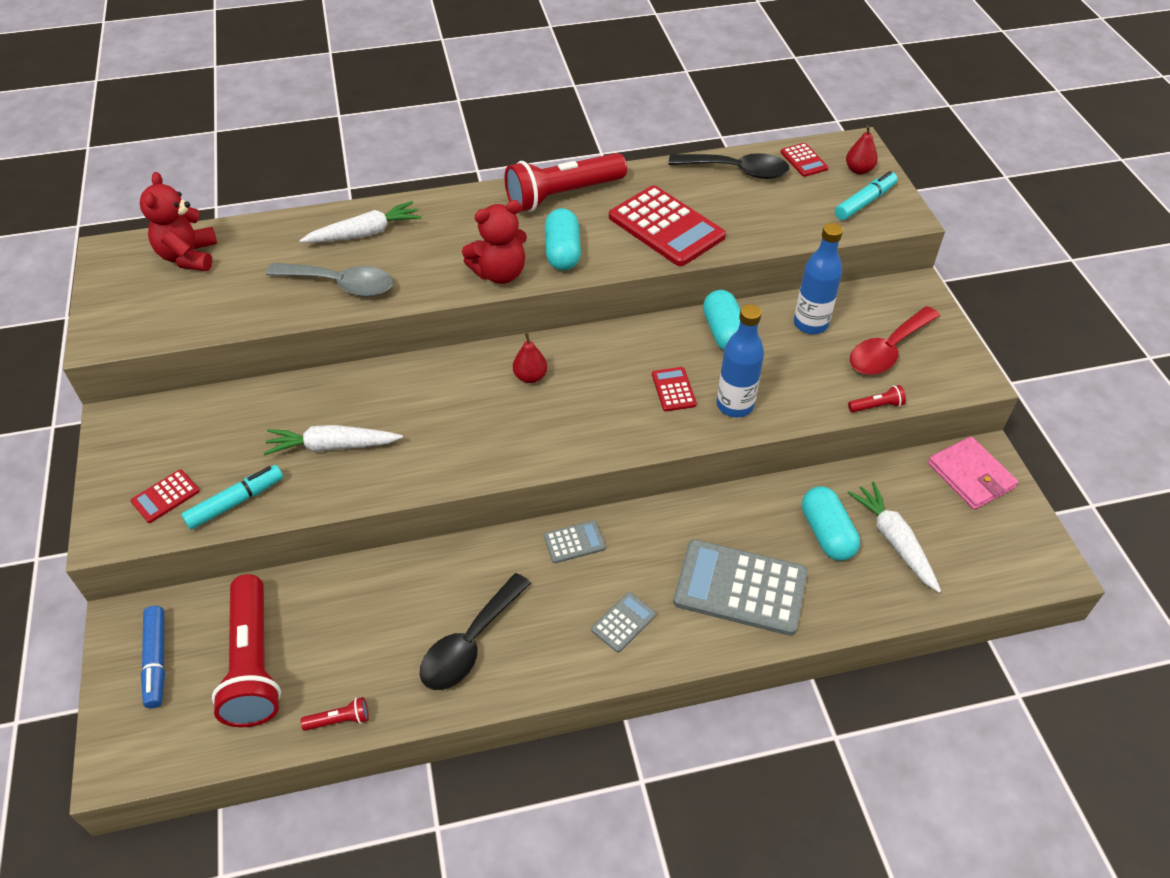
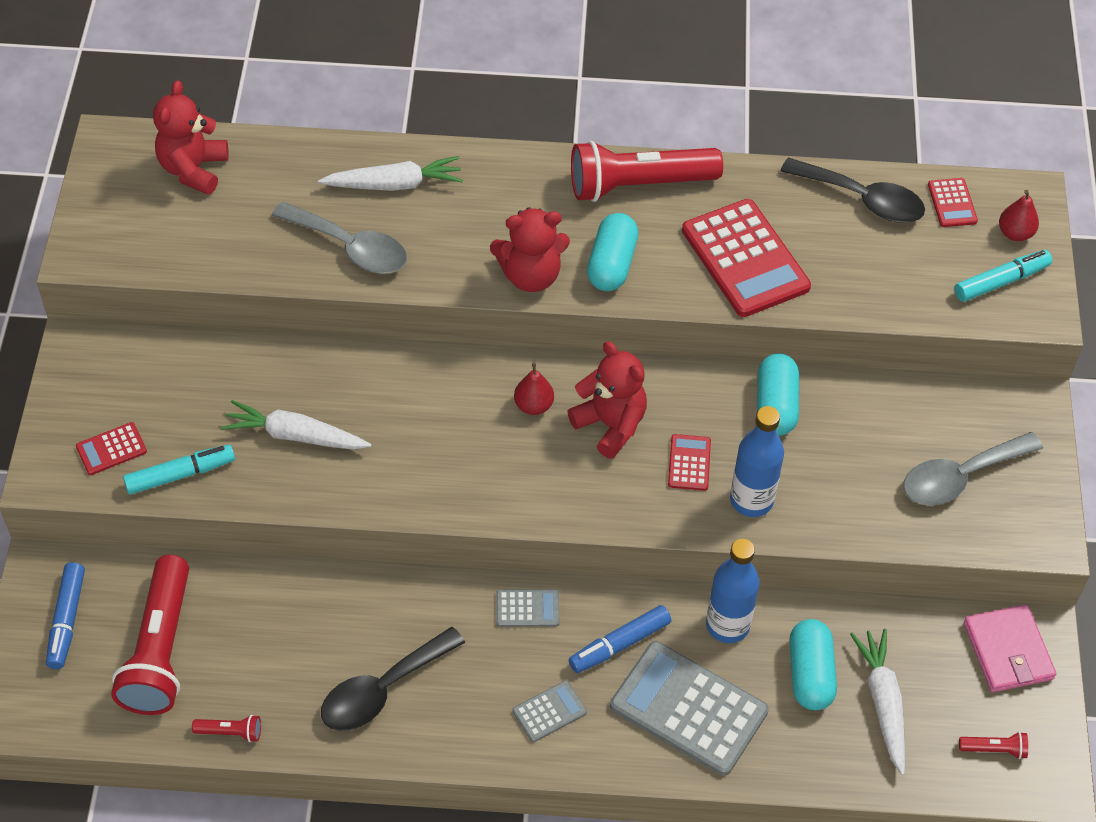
camera: 15 degrees right, 5 degrees up
blue bottle [794,223,843,334] -> blue bottle moved to [706,539,760,643]
red flashlight [848,385,906,413] -> red flashlight moved to [959,732,1028,759]
red spoon [850,306,940,375] -> grey spoon [903,432,1043,506]
none -> red teddy bear [568,341,647,459]
none -> blue marker [569,605,671,673]

